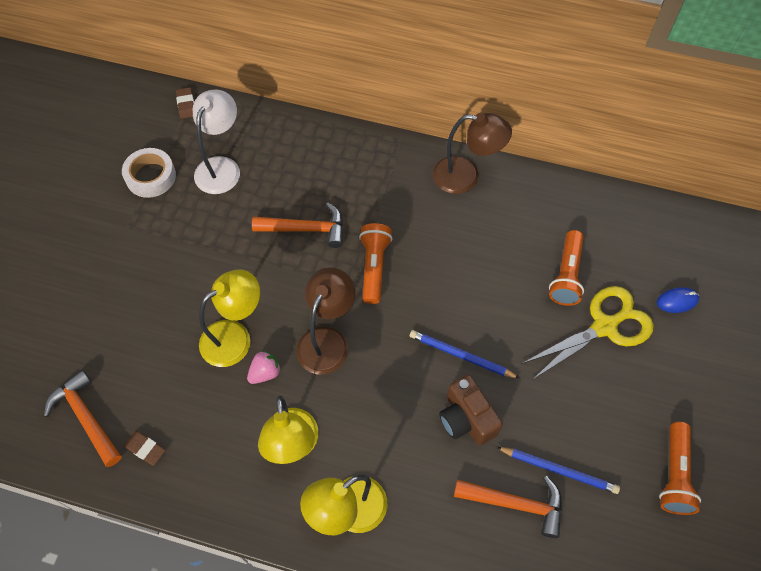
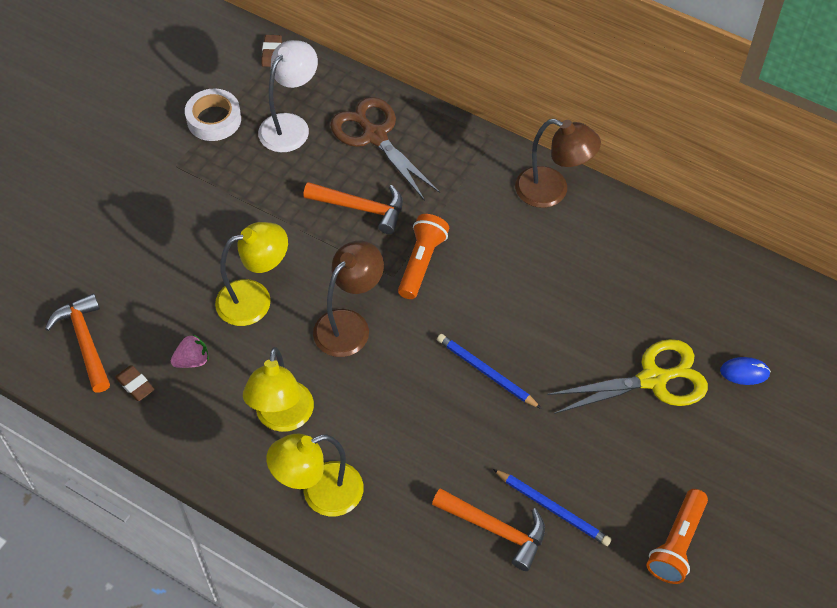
camera: 15 degrees right, 5 degrees down
pink strawberry [247,351,281,384] -> pink strawberry moved to [171,334,209,368]
brown camera [439,375,503,446] -> none
orange flashlight [549,230,584,306] -> none
none -> brown scissors [330,97,440,201]

